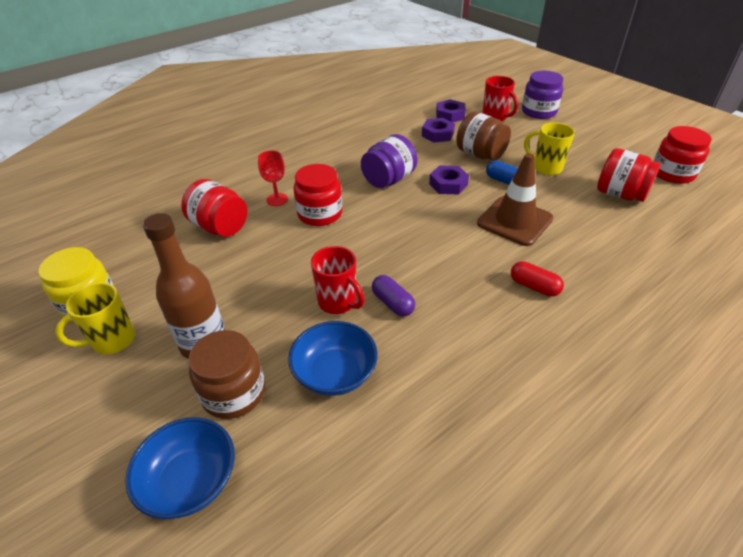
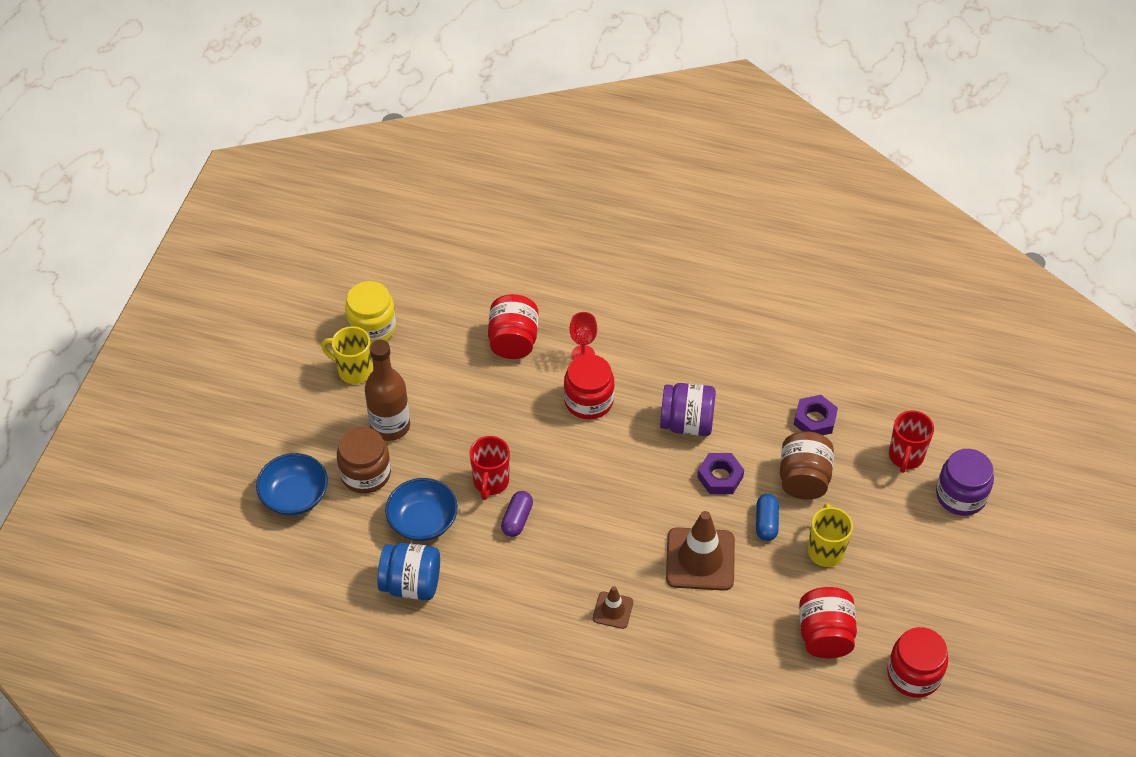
camera: 55 degrees right, 10 degrees up
purple nut [436,99,466,122] -> none
red capsule [511,261,564,297] -> brown traffic cone [593,586,633,629]
none -> blue jar [377,543,440,600]

